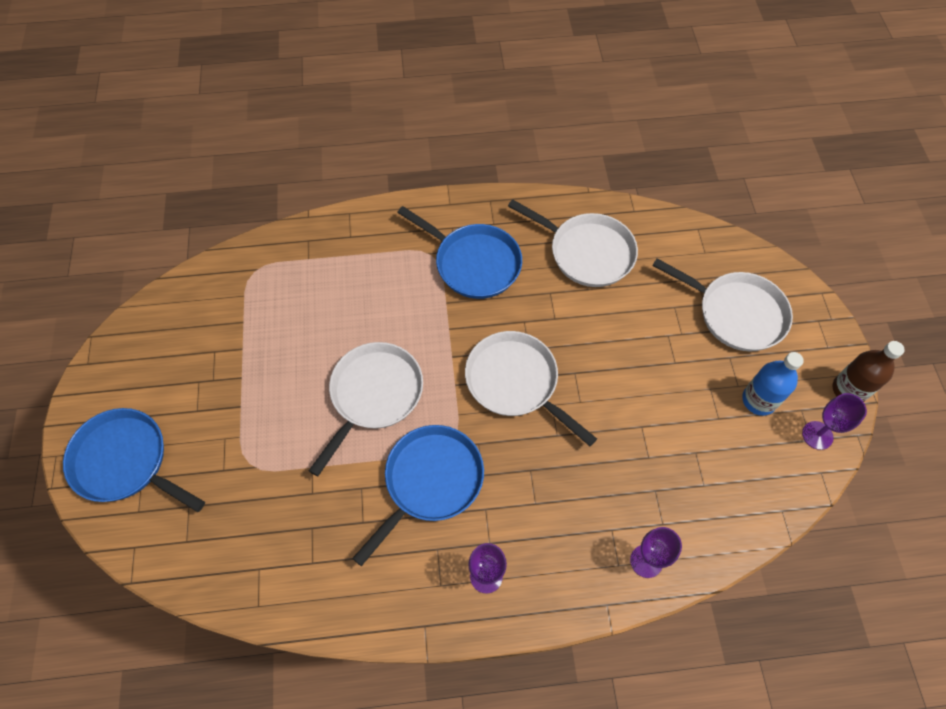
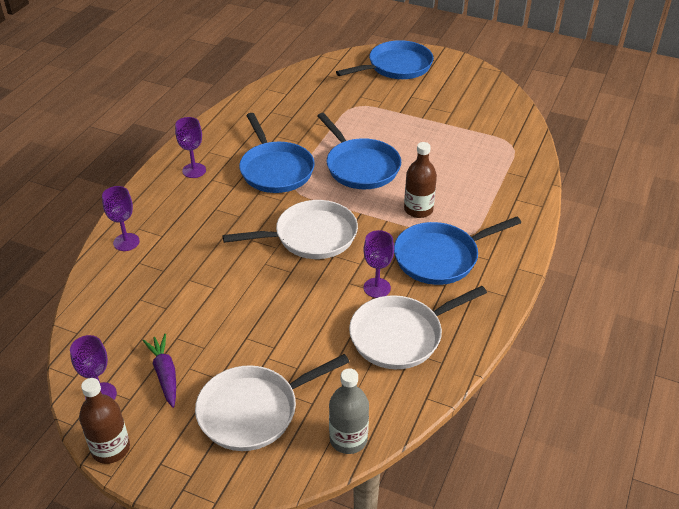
camera: 120 degrees right, 20 degrees down
white pan [309,342,423,477] -> blue pan [318,113,401,189]
blue bottle [742,352,804,416] -> purple carrot [143,334,176,408]
none -> grey bottle [329,368,369,454]
none -> purple goblet [363,230,394,298]
none -> brown bottle [404,142,437,218]

